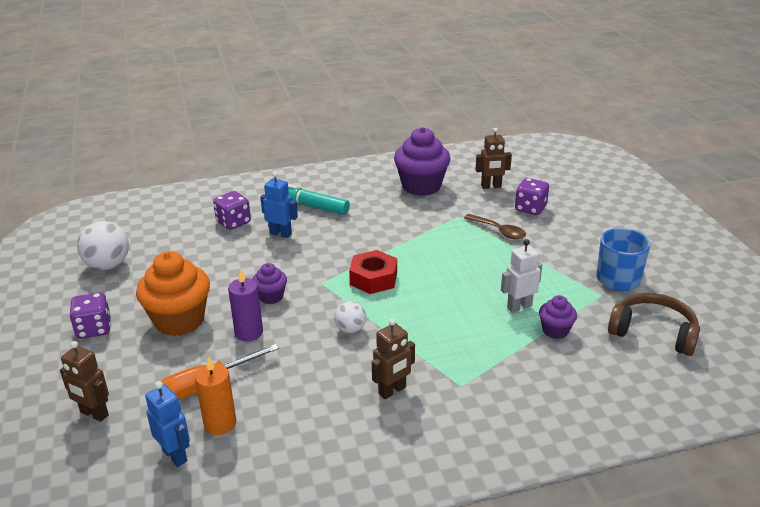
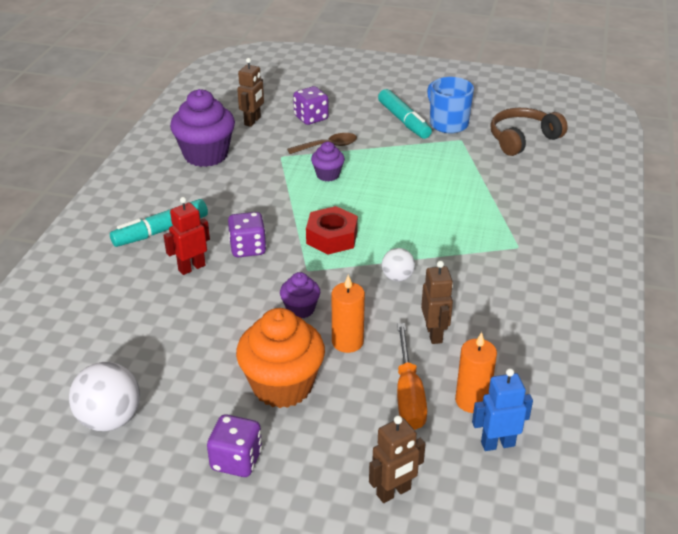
camera: 60 degrees left, 5 degrees up
purple dice [213,191,251,230] -> purple dice moved to [228,212,267,257]
purple candle [228,269,263,341] -> orange candle [332,275,365,353]
blue robot [261,172,298,238] -> red robot [164,197,210,275]
brown robot [372,319,415,399] -> brown robot moved to [421,261,453,344]
white robot [501,239,542,313] -> none
purple cupcake [539,295,577,339] -> purple cupcake moved to [311,142,345,181]
none -> turquoise marker [378,89,432,139]

